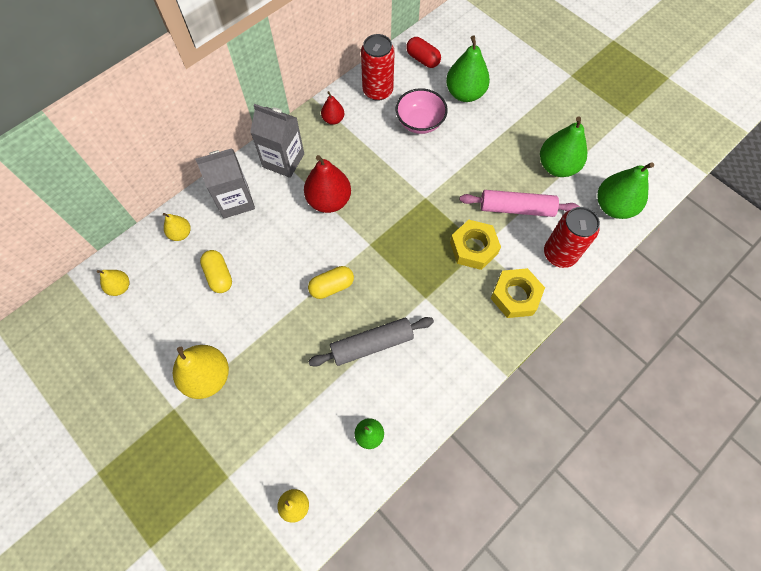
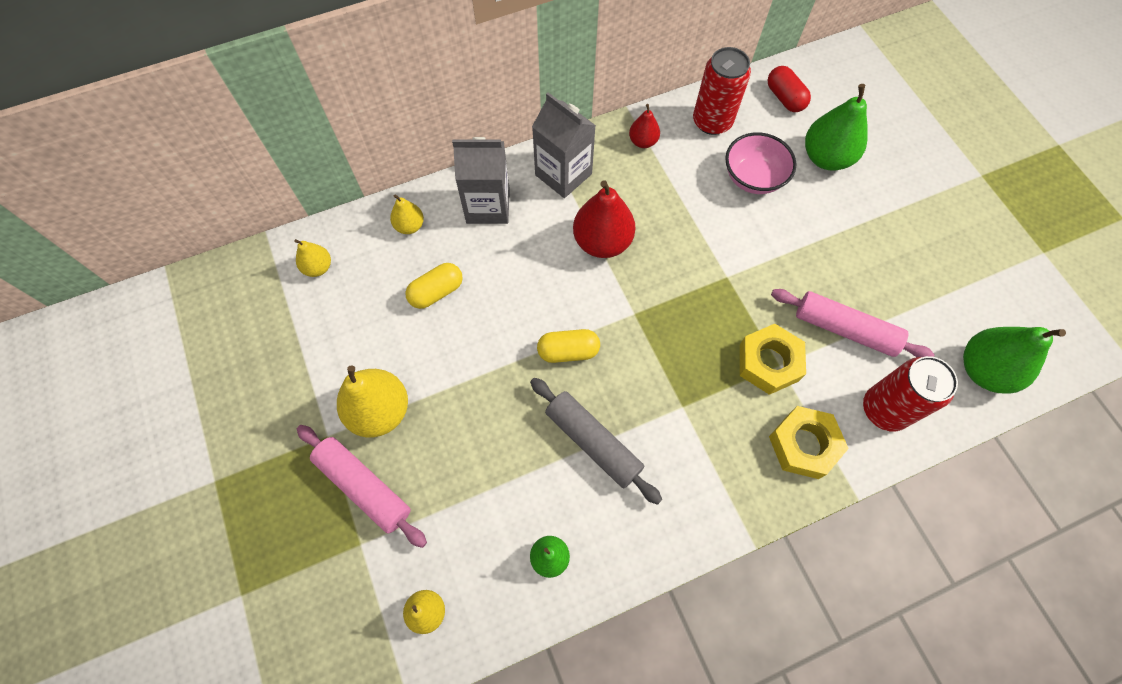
camera: 20 degrees right, 0 degrees up
yellow capsule [200,250,232,293] -> yellow capsule turned 60 degrees clockwise [405,263,463,309]
grey rolling pin [308,317,434,367] -> grey rolling pin turned 45 degrees clockwise [530,378,662,505]
green pear [540,116,587,177] -> none
none -> pink rolling pin [297,425,427,548]

